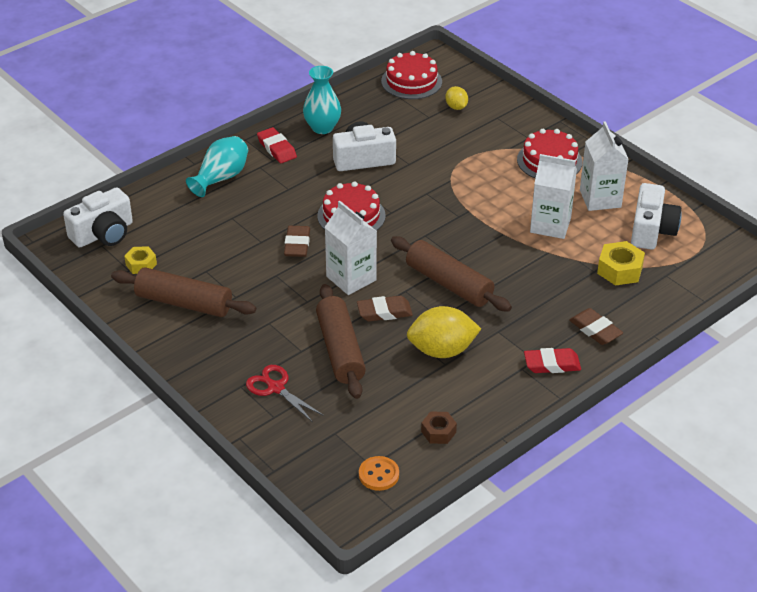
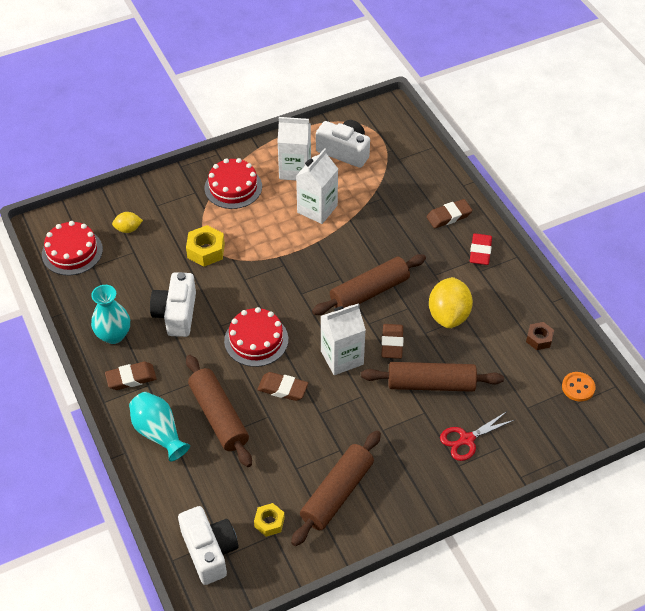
camera: 75 degrees left, 10 degrees up
red eraser [257,127,297,163] -> brown eraser [105,362,157,390]
yellow nut [597,241,645,286] -> yellow nut moved to [186,225,225,267]
none -> brown rolling pin [186,355,252,467]

